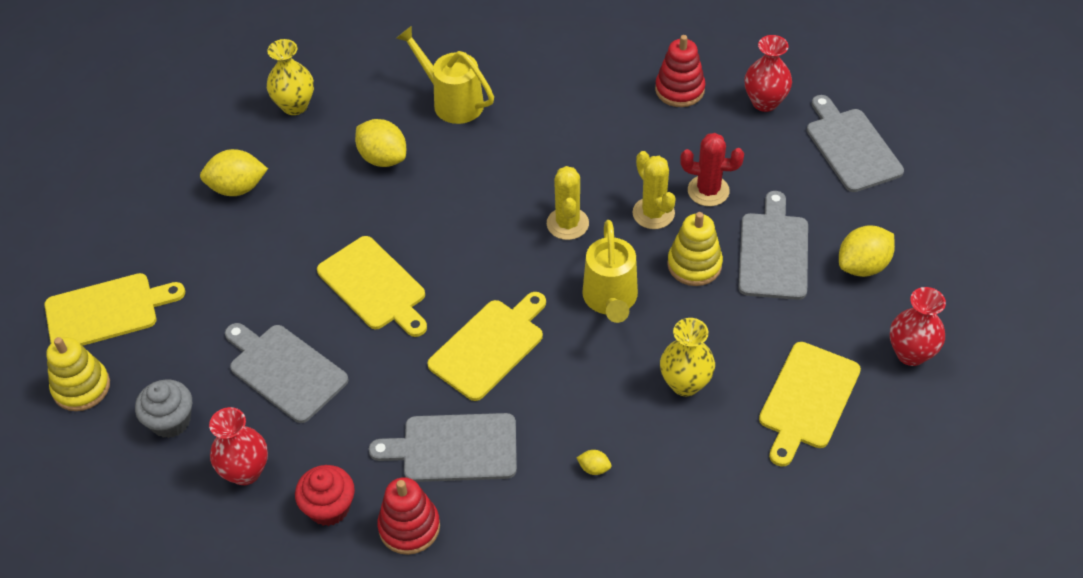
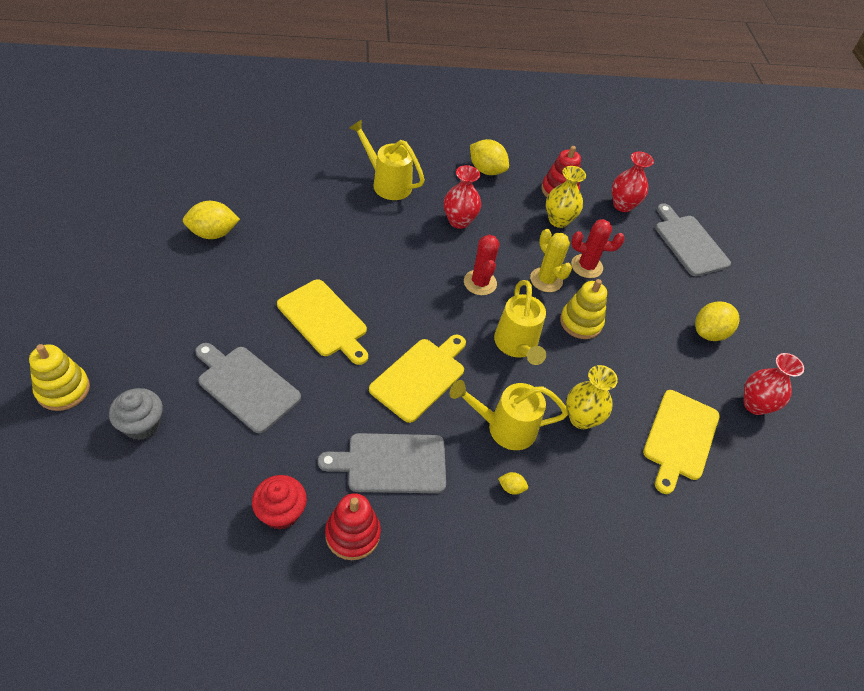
camera: 10 degrees left, 0 degrees up
yellow cutting board [45,273,185,346] -> none
red vase [209,407,268,485] -> red vase moved to [444,165,481,229]
yellow vase [267,39,314,115] -> yellow vase moved to [546,166,586,228]
yellow lemon [355,119,406,167] -> yellow lemon moved to [470,139,509,175]
yellow cactus [547,166,589,240] -> red cactus [464,234,500,295]
grey cutting board [738,191,808,300] -> none
none -> yellow watering can [450,380,568,450]

